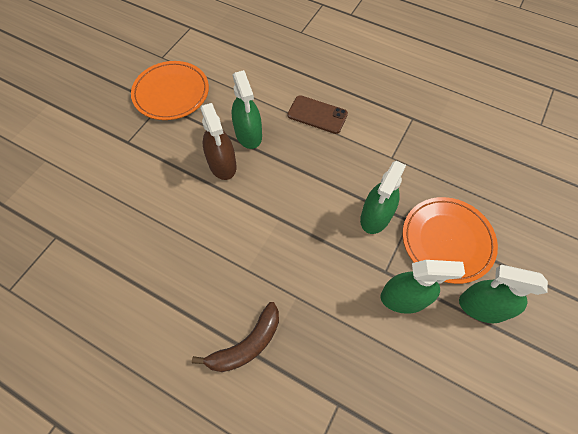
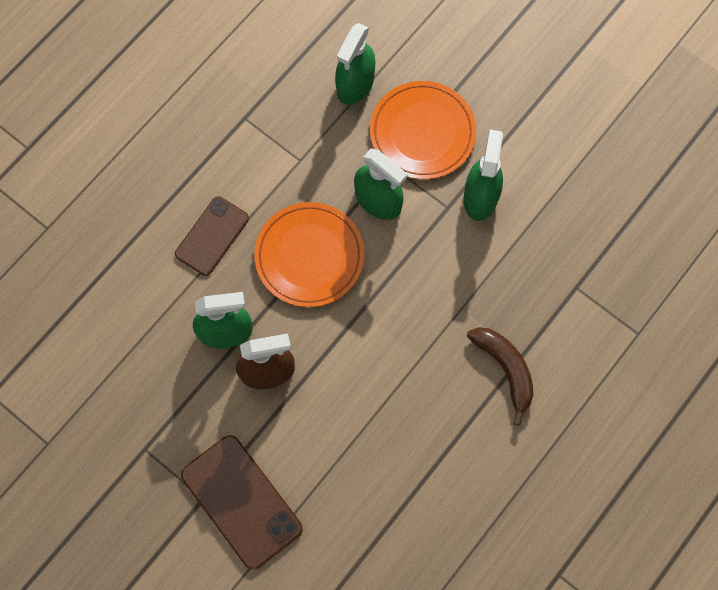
camera: 80 degrees left, 10 degrees up
orange plate [131,61,209,120] -> orange plate moved to [254,202,364,307]
green spray bottle [459,265,548,323] -> green spray bottle moved to [335,23,375,105]
none -> brown phone [181,435,303,570]

